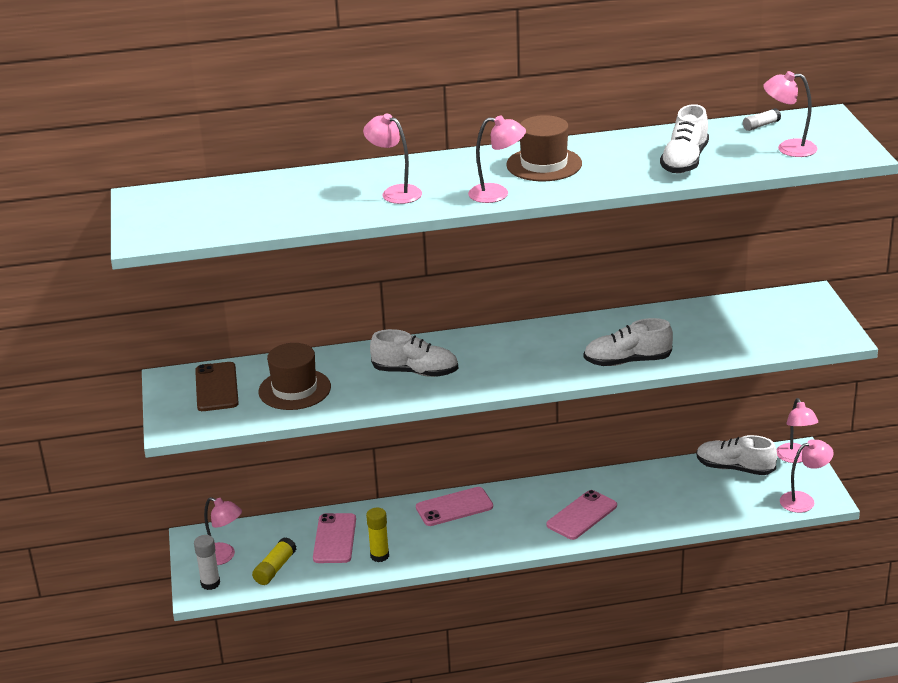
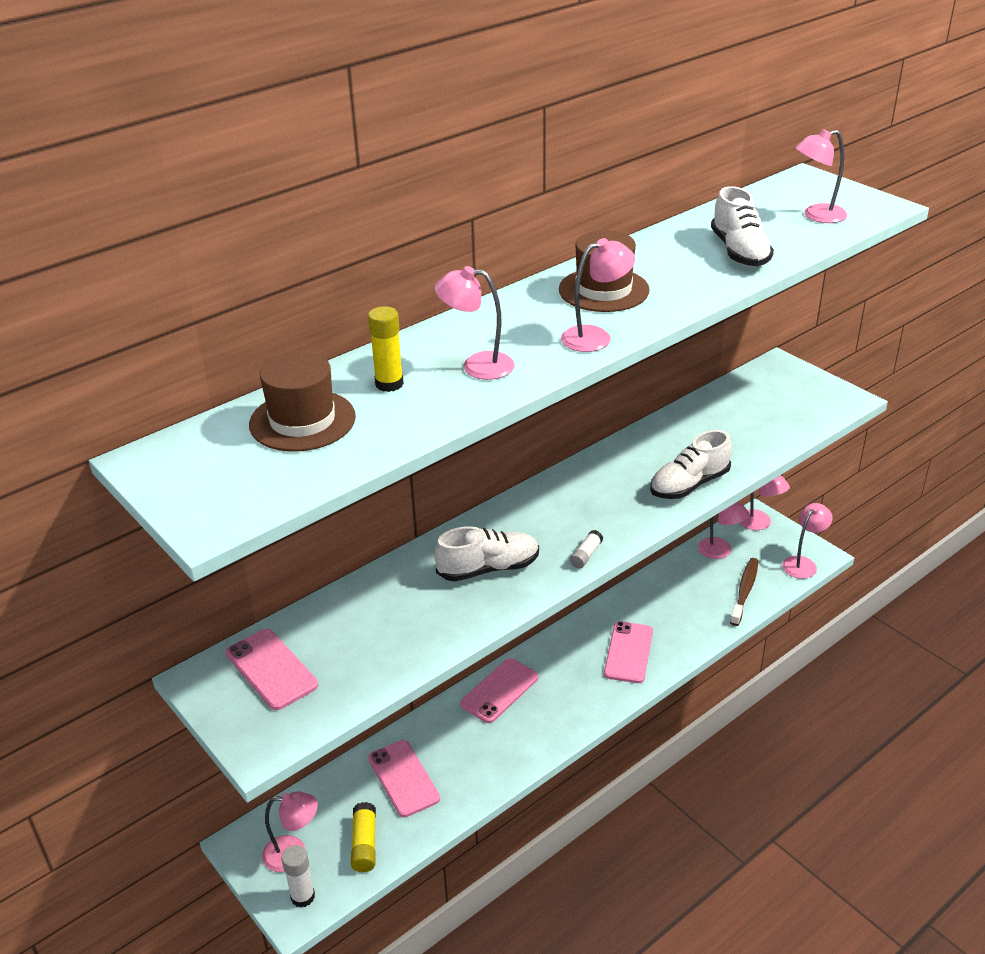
camera: 30 degrees left, 5 degrees up
brown phone [195,362,239,411] -> pink phone [226,629,318,710]
brown hat [258,343,331,410] -> brown hat moved to [249,352,356,451]
yellow glue stick [366,507,389,562] -> yellow glue stick moved to [368,306,404,392]
white shoe [697,435,777,475] -> pink lamp [698,502,750,559]
white glue stick [743,108,781,131] -> white glue stick moved to [570,530,603,568]
none -> brown toothbrush [730,558,758,626]

